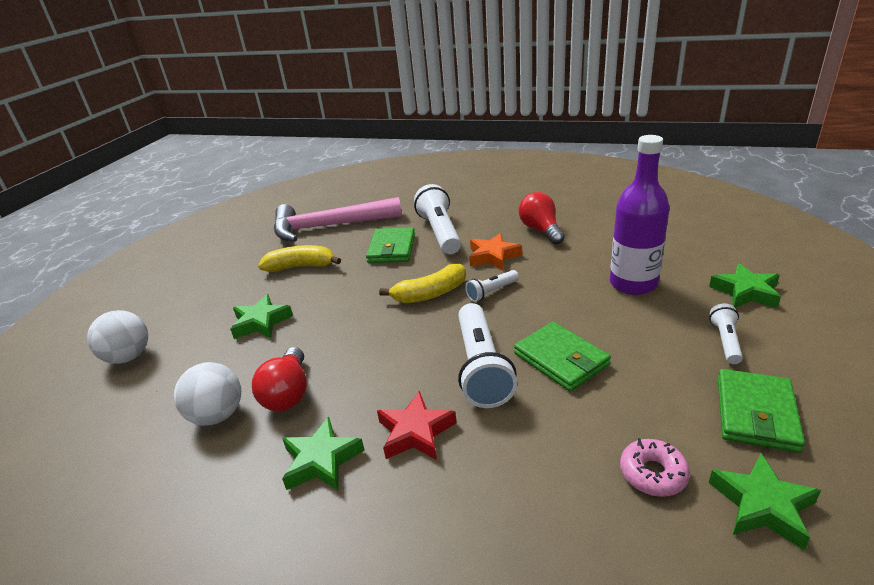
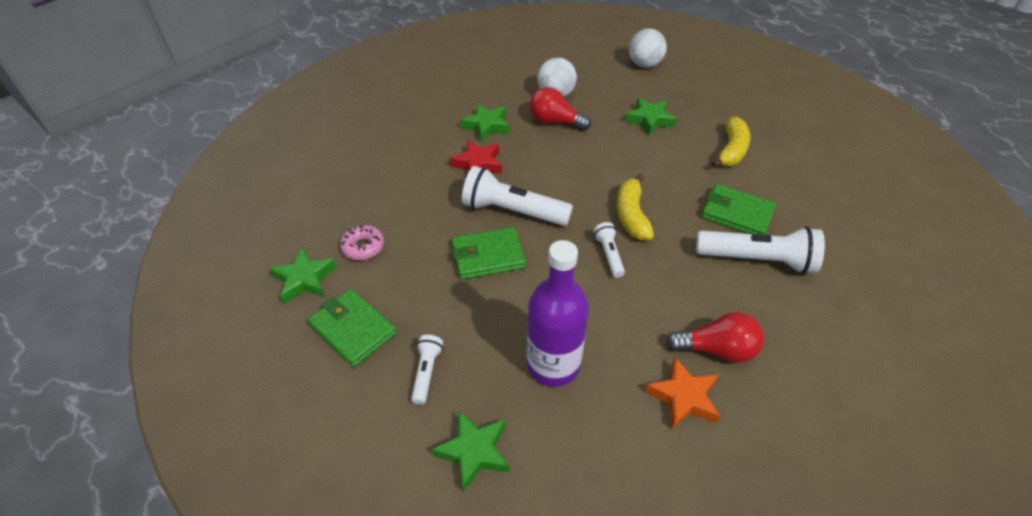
camera: 110 degrees right, 15 degrees up
pink hammer [274,197,402,242] -> none
orange star [469,233,522,271] -> orange star moved to [645,358,720,430]
white flashlight [709,304,743,364] -> white flashlight turned 120 degrees counterclockwise [411,335,443,405]

